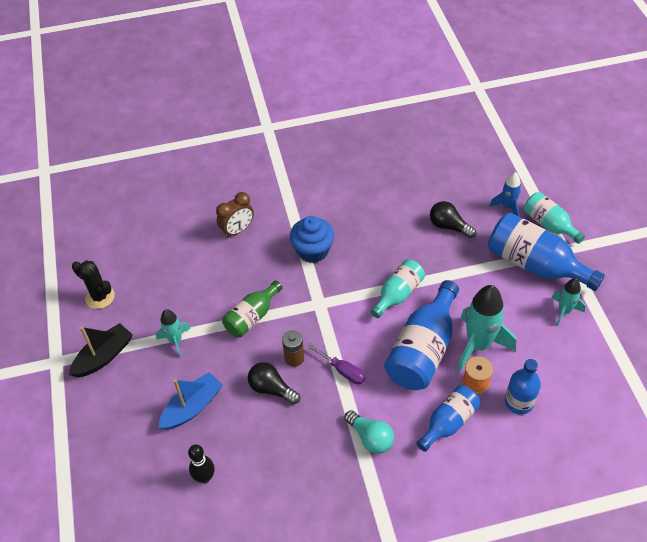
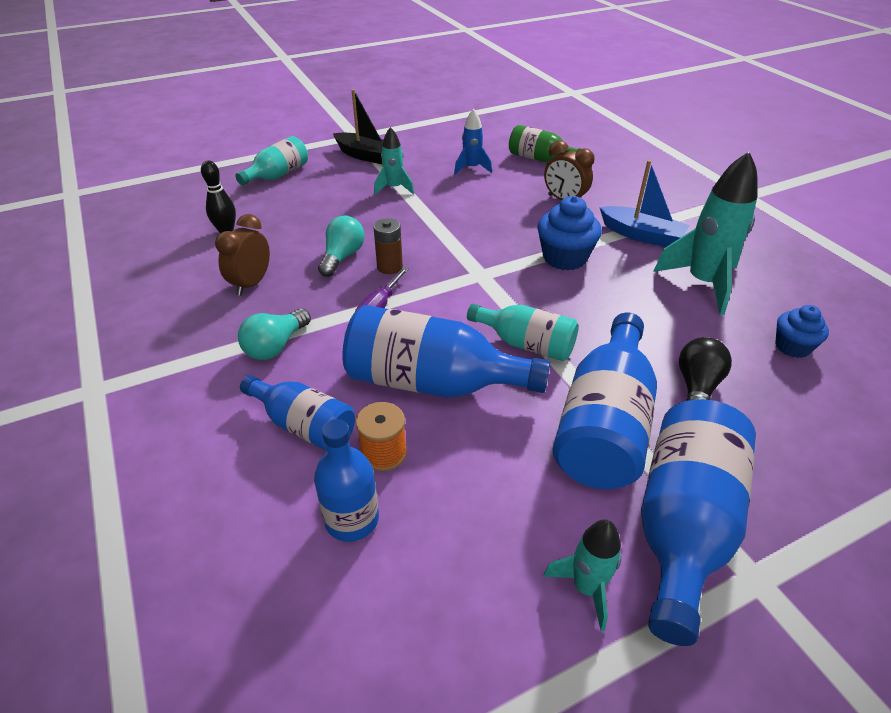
camera: 75 degrees right, 10 degrees down
black cactus [72,261,115,309] -> none
blue boat [158,372,223,430] -> blue boat moved to [599,160,689,247]
green bottle [222,280,282,338] -> green bottle moved to [509,125,581,162]
black light bulb [248,362,300,405] -> turquoise light bulb [318,215,365,277]
turquoise rocket [457,285,516,372] -> turquoise rocket moved to [653,152,757,315]
blue rocket [489,172,521,216] -> blue rocket moved to [454,109,492,175]
turquoise bottle [524,192,585,244] -> turquoise bottle moved to [235,136,308,185]
none -> brown clock [215,214,270,296]
none -> blue bottle [553,313,657,489]
none -> blue cupcake [775,305,829,358]

